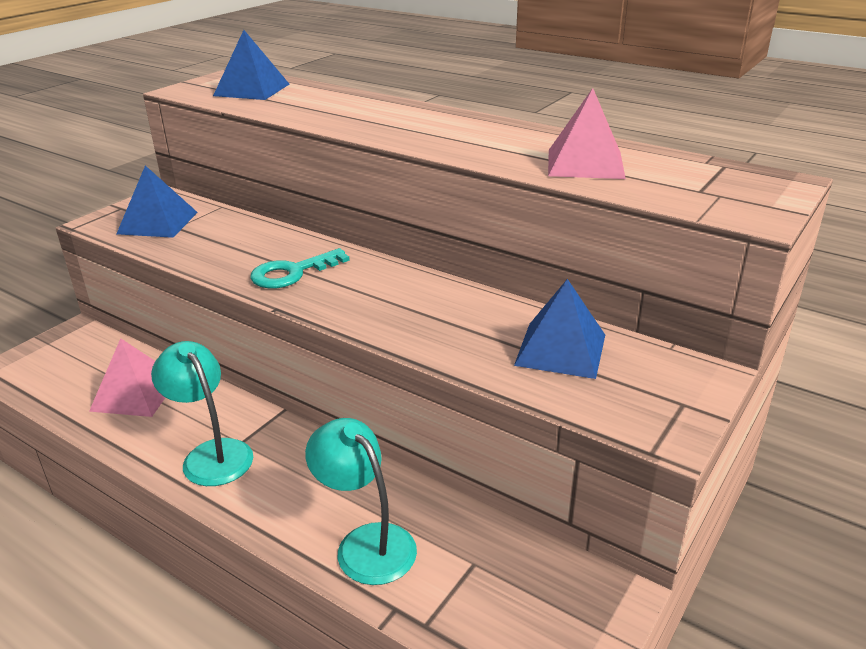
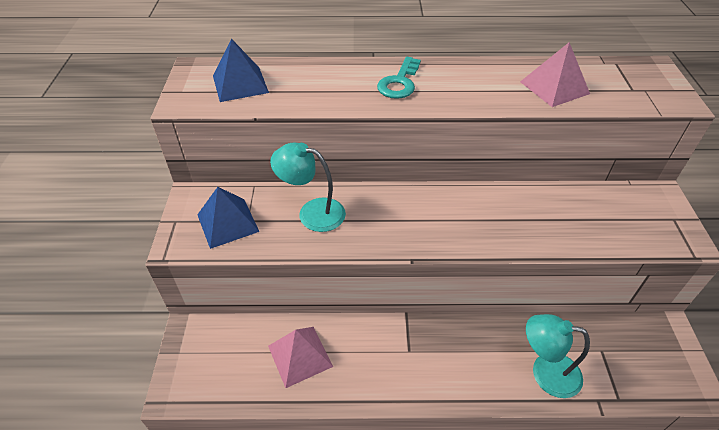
camera: 35 degrees left, 15 degrees up
turquoise lamp [151,341,253,486] -> turquoise lamp moved to [270,143,346,232]
turquoise key [250,248,350,288] -> turquoise key moved to [377,57,421,99]
blue pyramid [514,279,605,379] -> none

